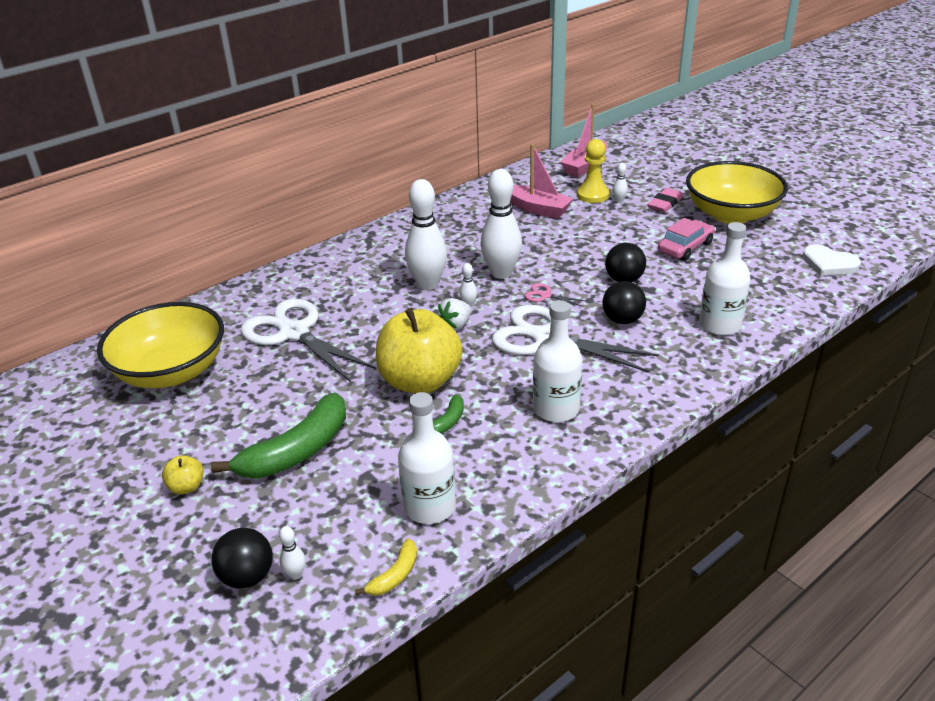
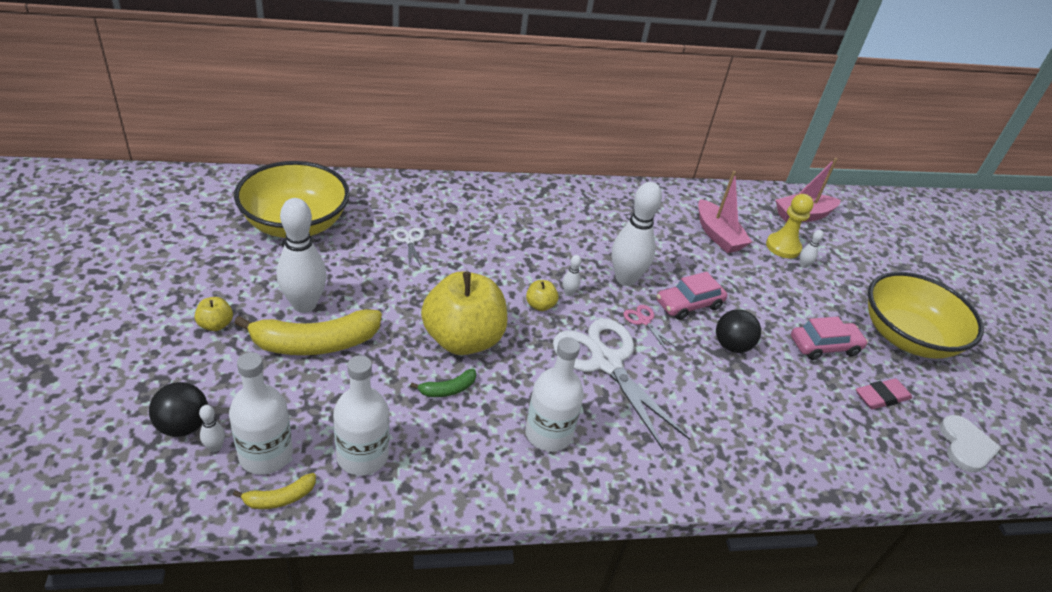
camera: 25 degrees right, 5 degrees up
green banana [211,393,346,478] -> yellow banana [234,309,382,355]
white scissors [241,299,376,382] -> white scissors [393,228,424,266], size x0.41
white bowling pin [405,179,447,290] -> white bowling pin moved to [277,198,327,313]
white strawberry [438,298,471,330] -> yellow apple [526,280,559,311]
black ball [602,281,646,324] -> none
pink eraser [648,188,683,213] -> pink eraser moved to [856,378,912,409]
white bottle [699,222,751,335] -> white bottle moved to [229,352,293,475]
white heart [802,245,861,276] -> white heart turned 150 degrees counterclockwise [940,415,1001,473]
none -> pink car [657,272,727,320]

